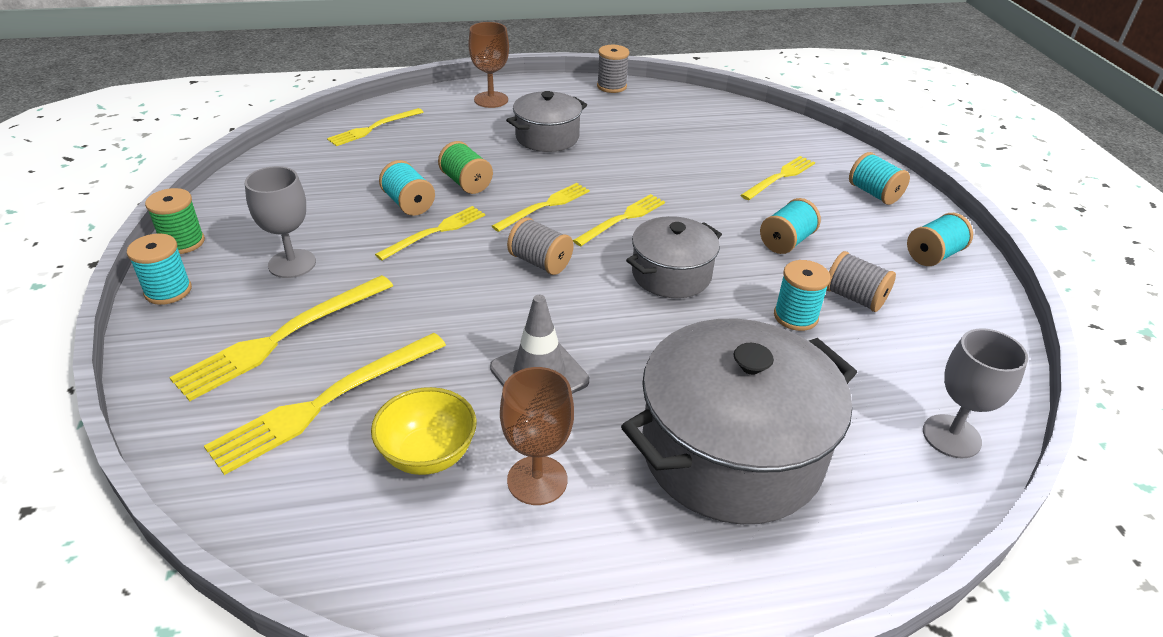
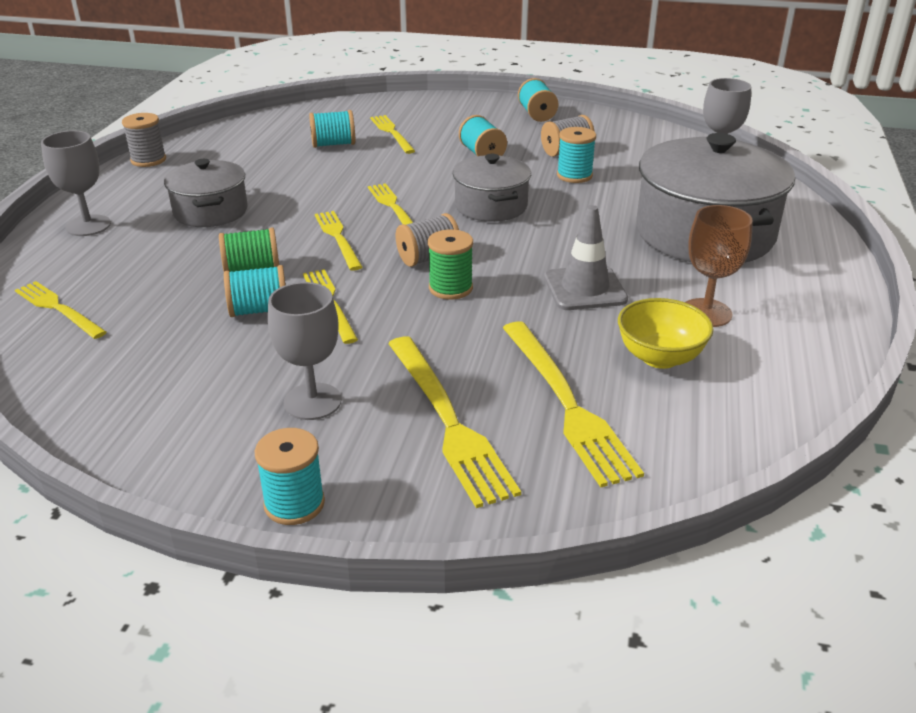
camera: 65 degrees left, 5 degrees down
green spool [145,188,205,254] -> green spool moved to [428,229,473,300]
yellow fork [327,108,424,146] -> yellow fork turned 150 degrees clockwise [15,281,107,339]
brown goblet [468,22,509,108] -> grey goblet [41,130,111,236]
turquoise spool [849,152,910,205] -> turquoise spool moved to [309,110,355,148]

